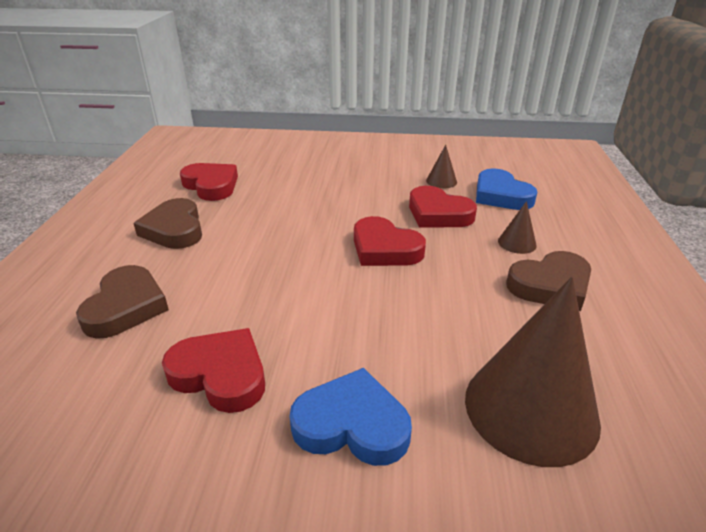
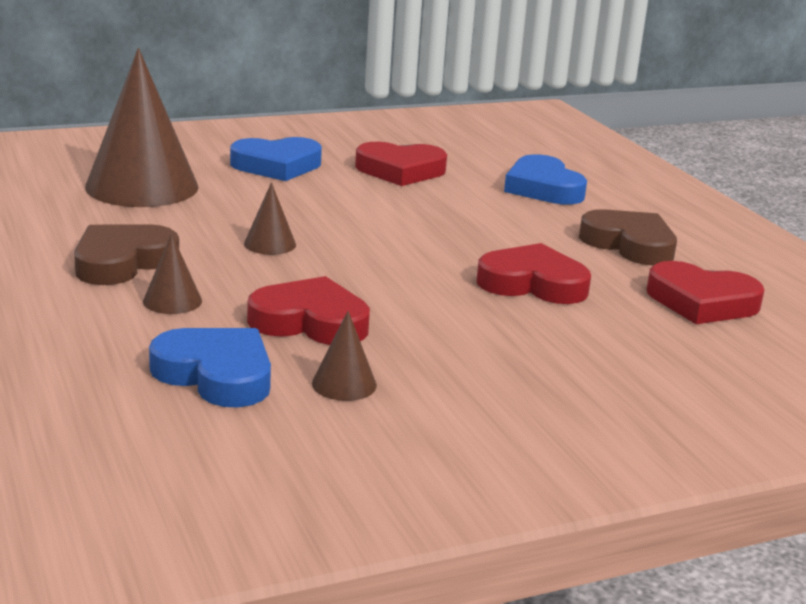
camera: 150 degrees right, 10 degrees down
brown heart [76,265,169,339] -> blue heart [504,154,587,205]
red heart [354,216,426,266] -> red heart moved to [477,243,591,304]
none -> brown cone [244,182,296,255]

